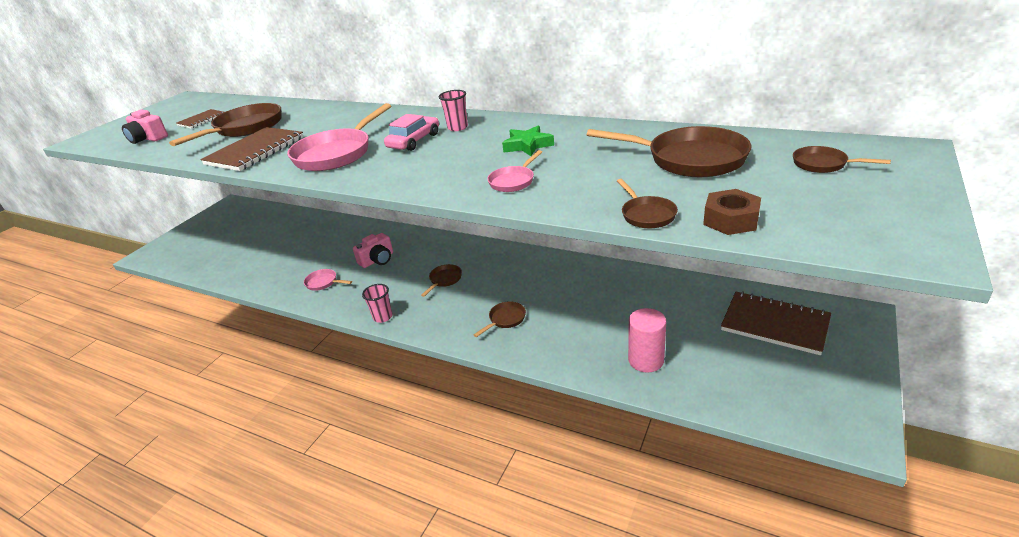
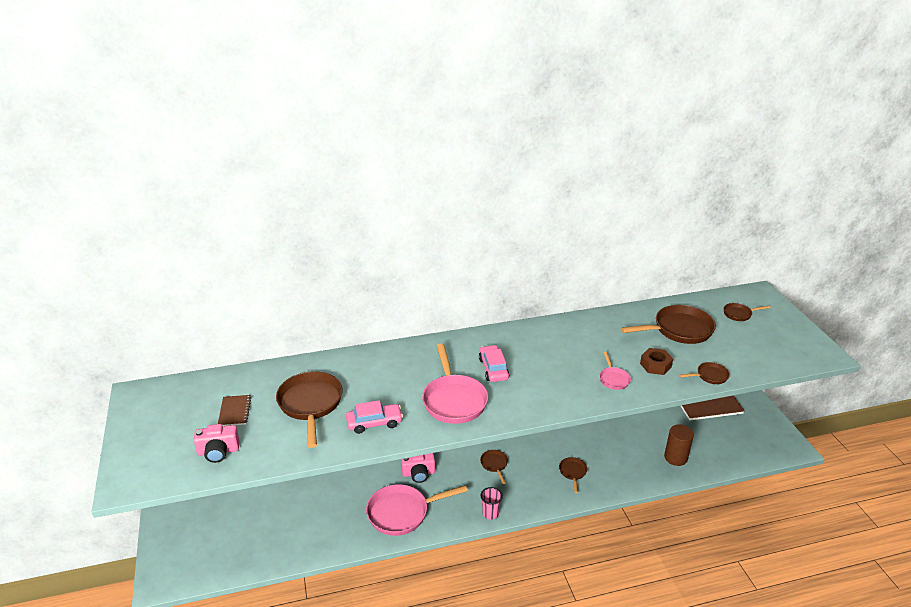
camera: 45 degrees left, 0 degrees up
brown notebook [200,127,303,171] -> pink car [346,400,403,434]
pink pan [304,269,352,291] -> pink pan [366,484,468,536], size x2.04
pink camera [353,233,393,268] -> pink camera turned 75 degrees clockwise [401,453,435,483]
pink cup [439,90,468,131] -> none
green star [502,125,554,156] -> none
brown pan [617,179,678,228] -> brown pan turned 45 degrees counterclockwise [679,362,730,384]
pink cylinder [628,308,666,372] -> brown cylinder [664,424,694,466]
brown nut [703,189,761,235] -> brown nut moved to [640,348,673,375]

